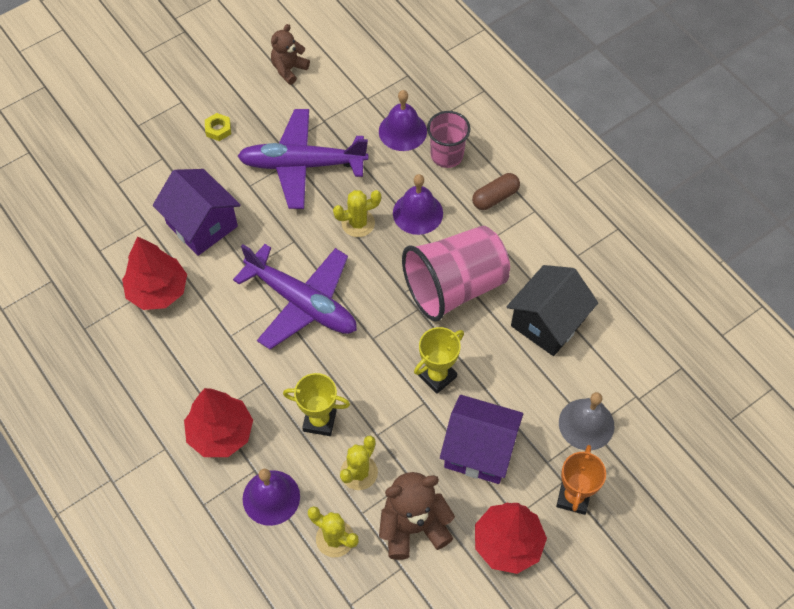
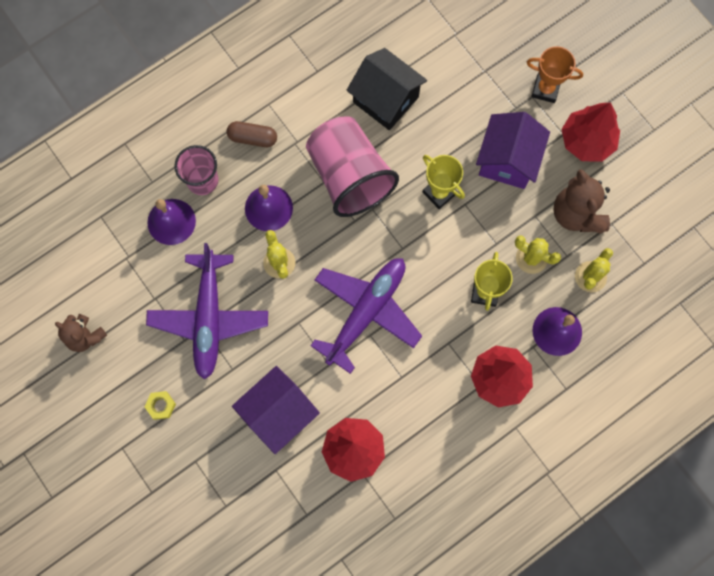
camera: 90 degrees left, 15 degrees up
brown capsule [472,173,520,210] -> brown capsule turned 45 degrees counterclockwise [227,121,277,147]
grey bell [559,392,615,450] -> none

